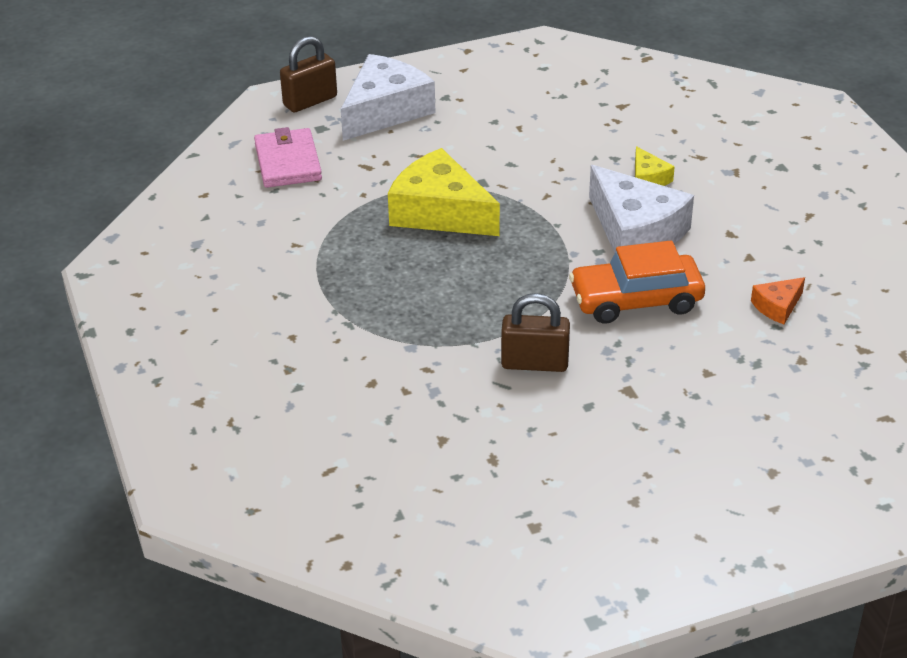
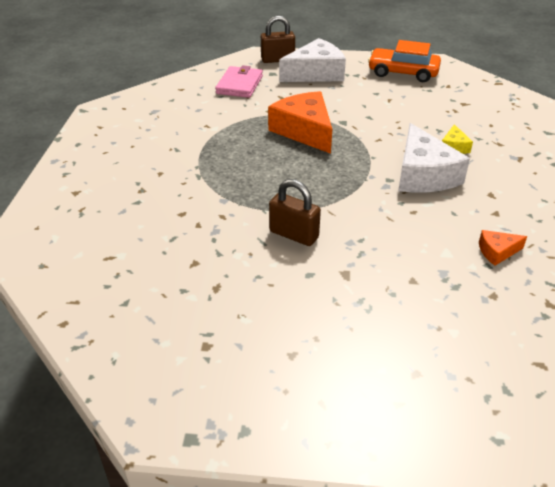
camera: 25 degrees right, 0 degrees up
yellow cheese [388,148,500,236] -> orange cheese [268,91,332,154]
orange car [569,240,705,324] -> orange car moved to [368,40,441,82]

